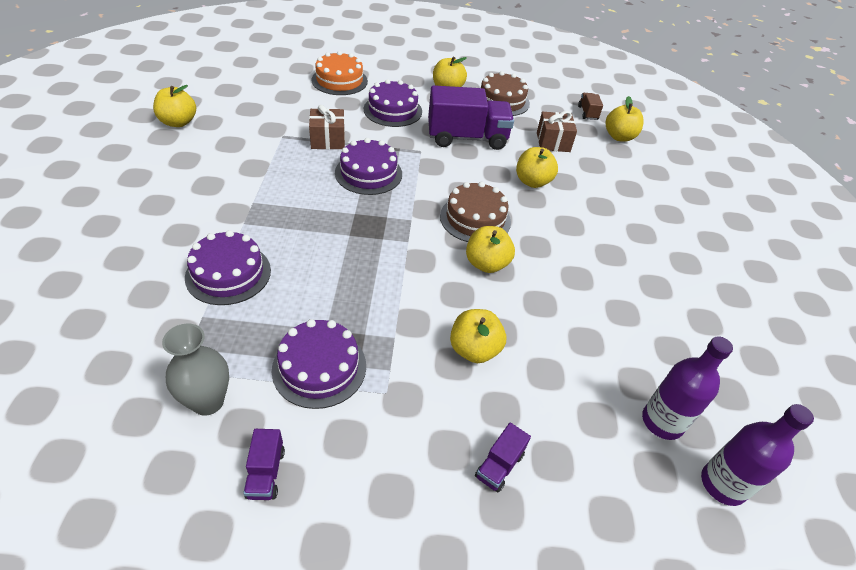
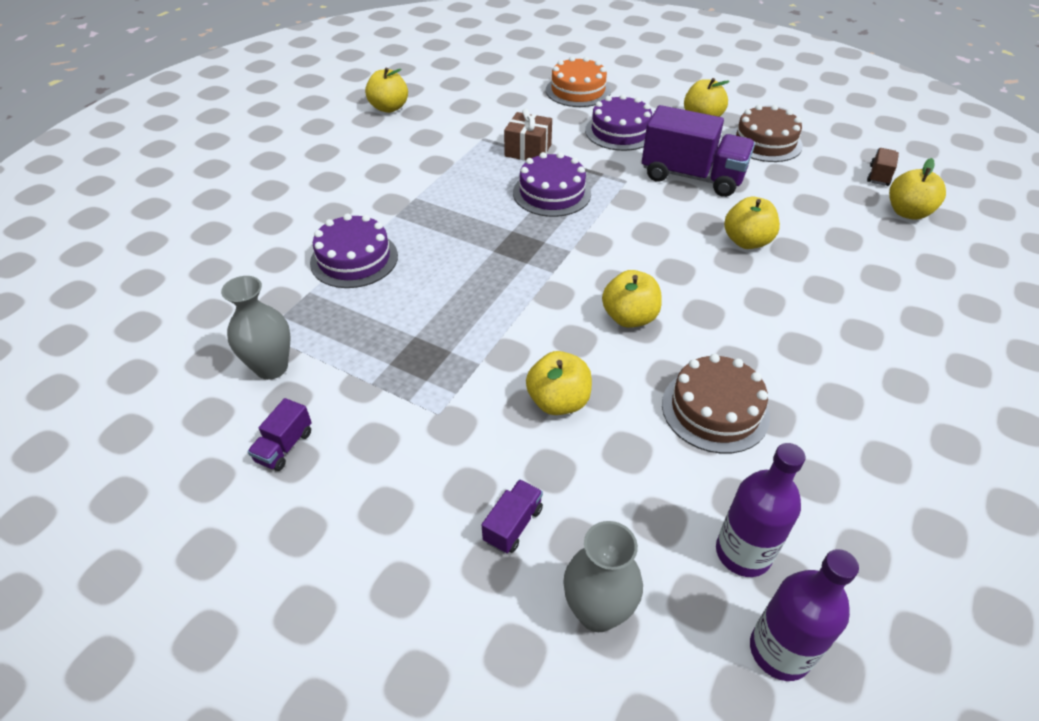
camera: 30 degrees right, 0 degrees up
purple cake [272,319,366,409] -> none
brown cake [440,182,511,242] -> brown cake moved to [662,354,770,454]
purple truck [475,423,531,493] -> purple truck turned 150 degrees clockwise [482,479,543,553]
brown gift [537,111,577,152] -> none
none -> grey vase [563,521,643,632]

